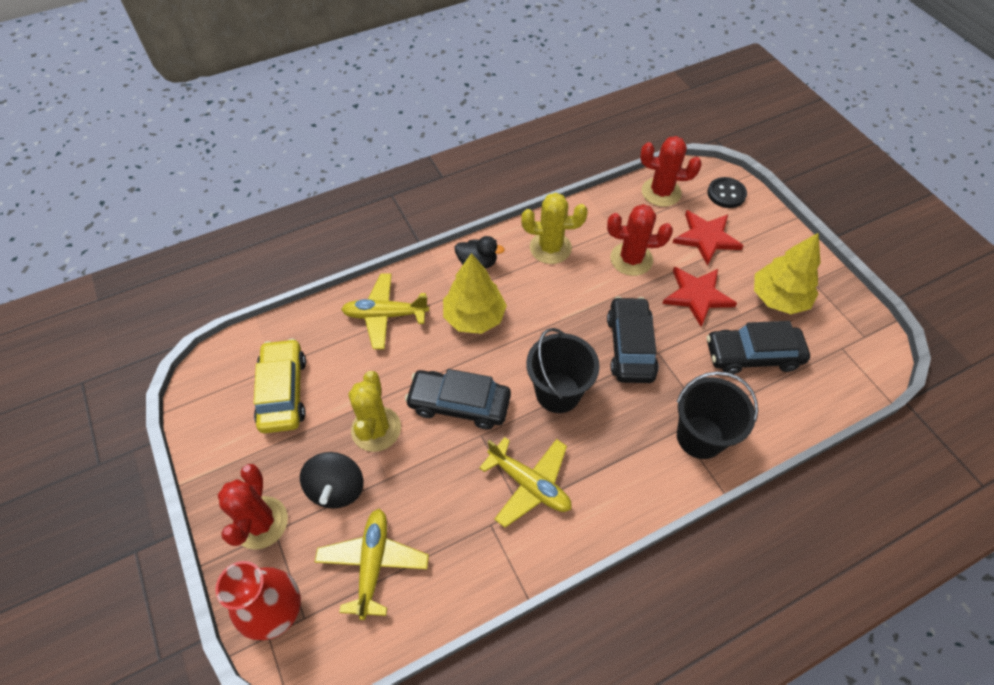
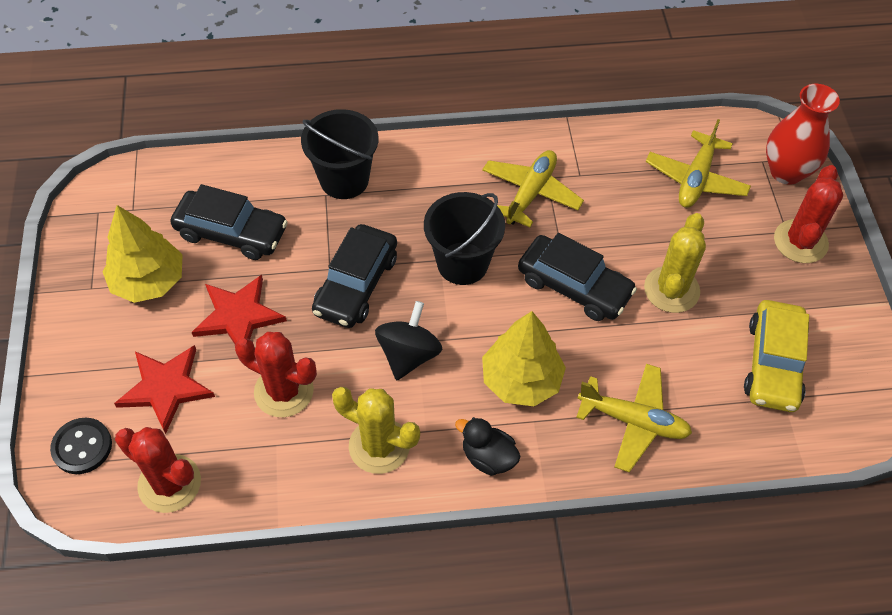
camera: 160 degrees left, 0 degrees up
black spinning top [300,452,364,509] -> black spinning top moved to [375,301,442,380]
yellow plane [479,437,571,528] -> yellow plane turned 60 degrees clockwise [482,150,584,227]

